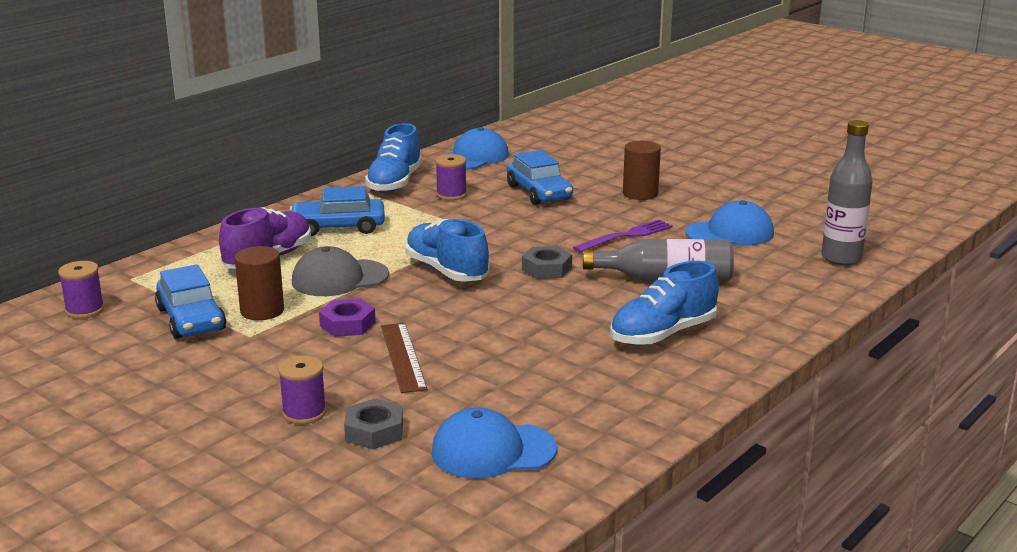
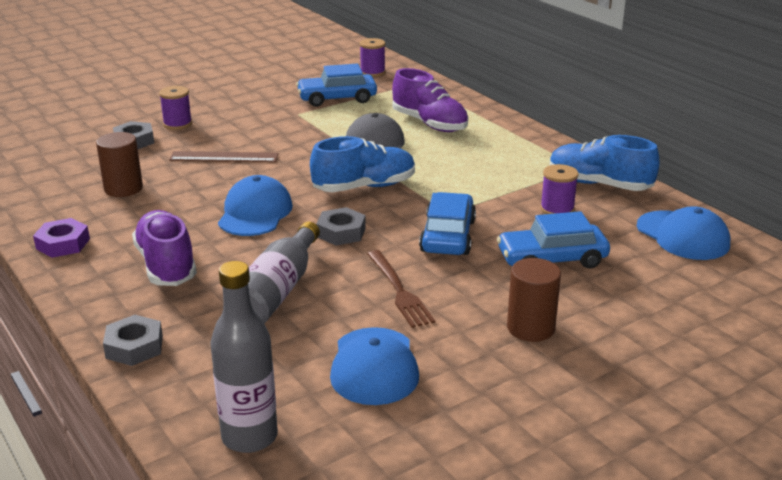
camera: 105 degrees right, 5 degrees up
brown cylinder [235,246,284,320] -> brown cylinder moved to [96,132,143,197]
blue car [290,186,385,236] -> blue car moved to [419,192,476,255]
purple nut [319,298,376,337] -> purple nut moved to [33,218,90,258]
blue cap [431,407,557,479] -> blue cap moved to [218,175,293,236]
purple fork [573,219,673,252] -> brown fork [367,250,435,328]
blue shoe [610,261,719,346] -> purple shoe [132,210,197,286]
none -> grey nut [103,315,163,366]

